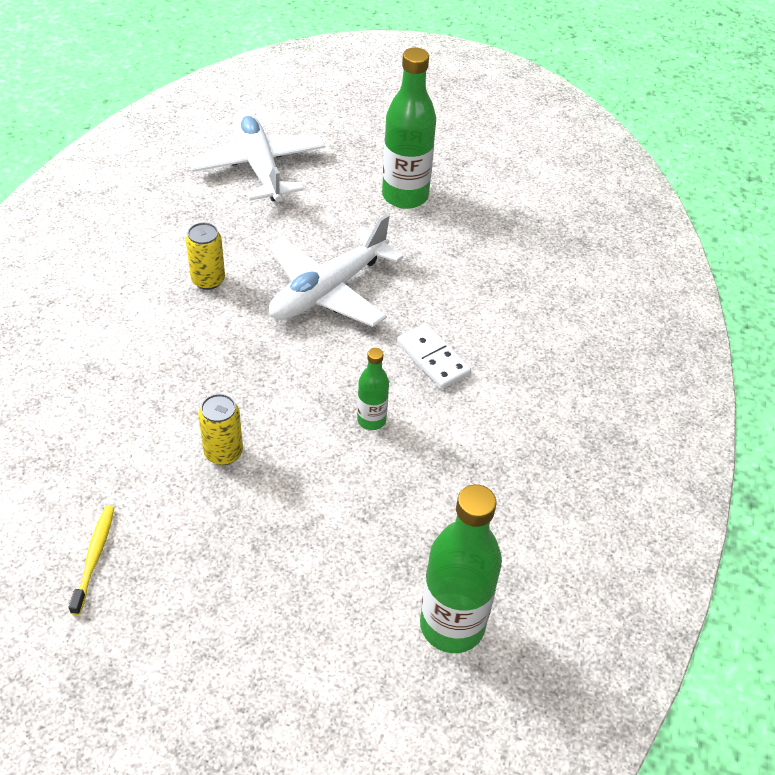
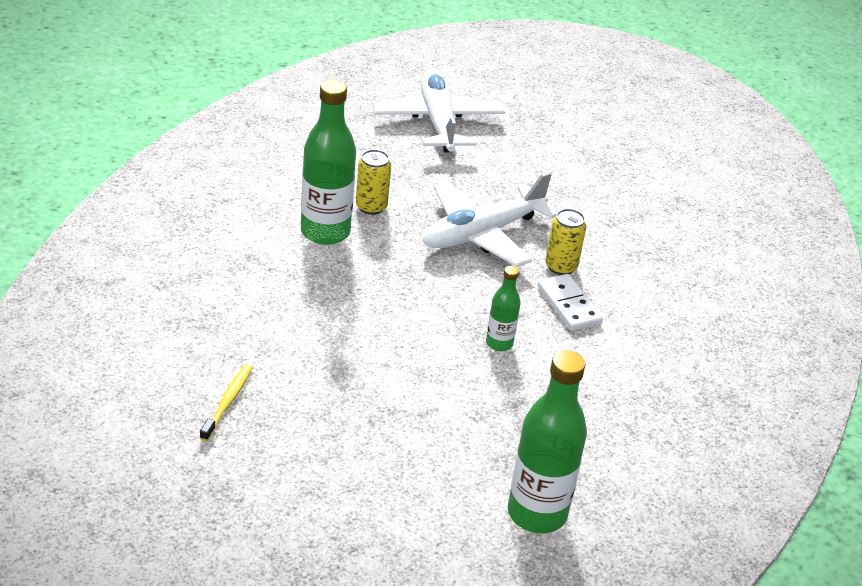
camera: 10 degrees right, 10 degrees down
yellow can [198,394,243,465] -> yellow can moved to [545,209,586,275]
green bottle [382,47,436,209] -> green bottle moved to [301,79,356,245]

